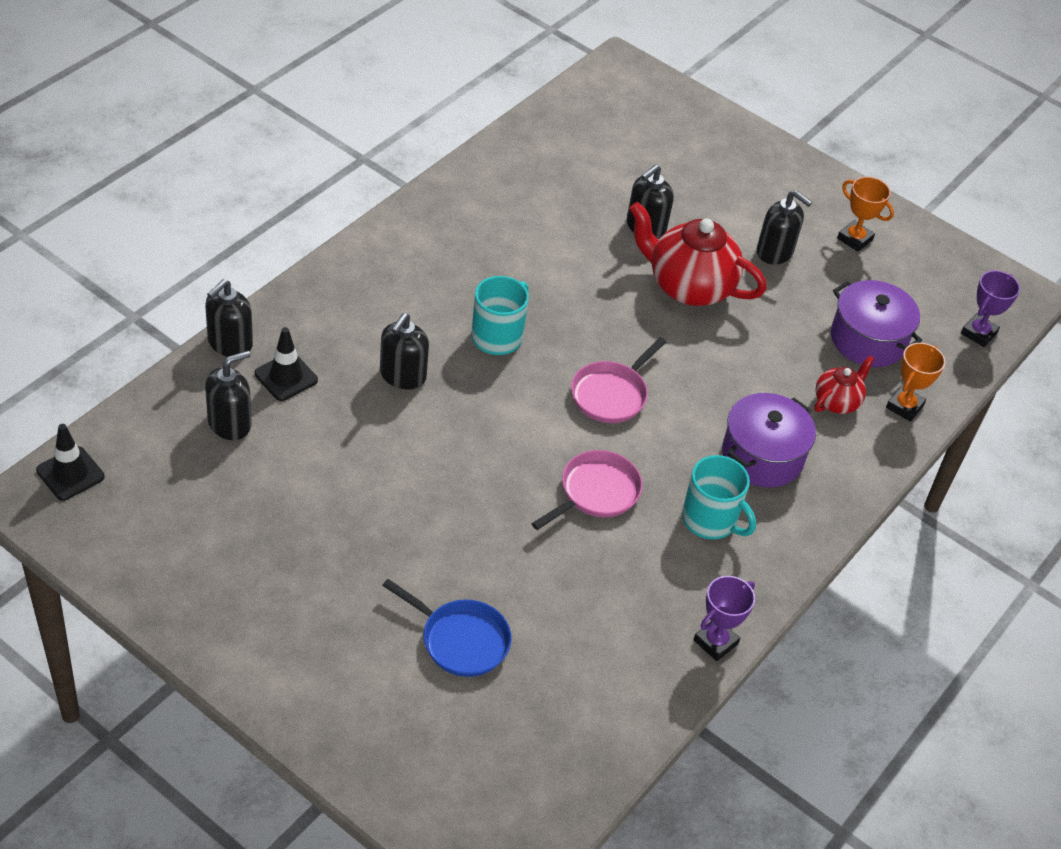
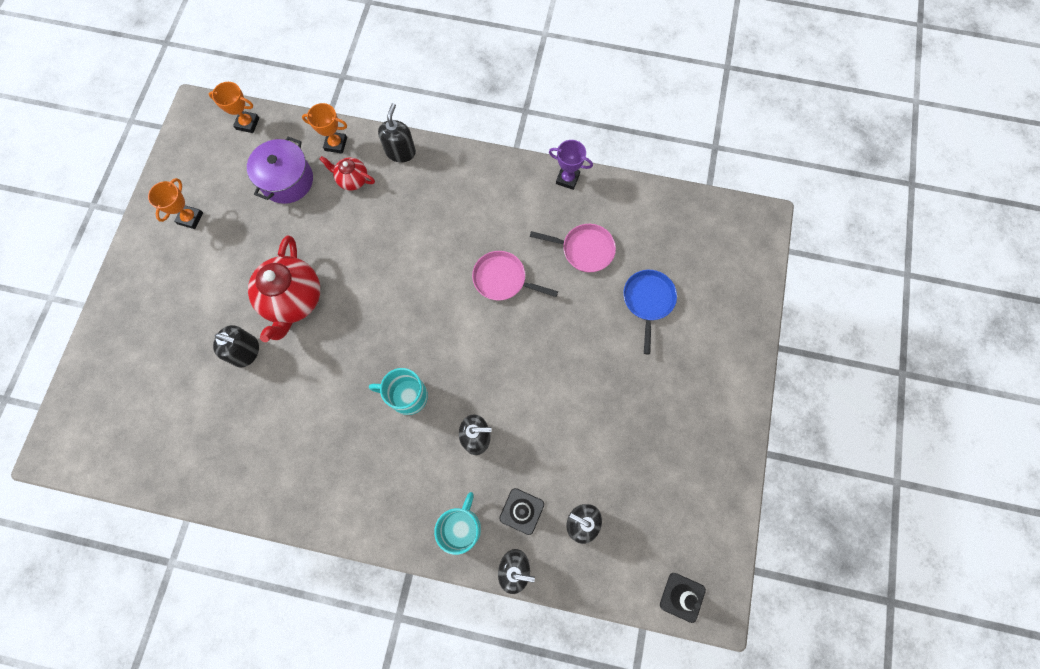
camera: 110 degrees left, 25 degrees up
pink pan [571,337,666,423] -> pink pan moved to [530,224,616,272]
turquoise mug [682,455,756,540] -> turquoise mug moved to [434,492,481,555]
purple pot [722,393,816,487] -> none
black soap dispenser [757,190,812,265] -> black soap dispenser moved to [378,103,416,162]
purple trophy [961,271,1020,347] -> orange trophy [209,82,259,133]

